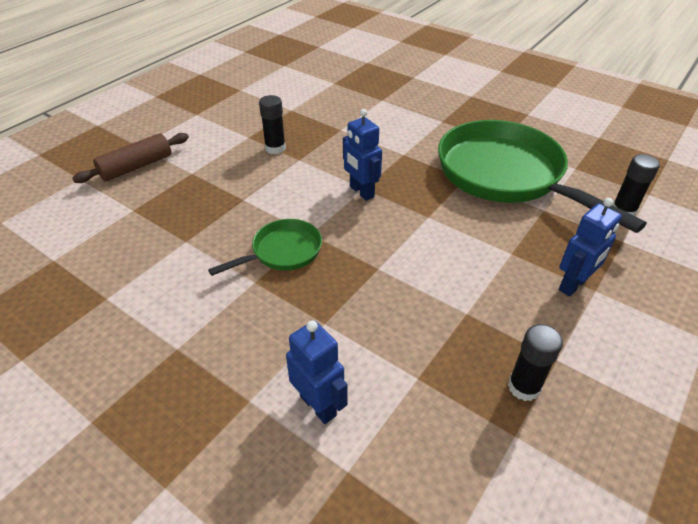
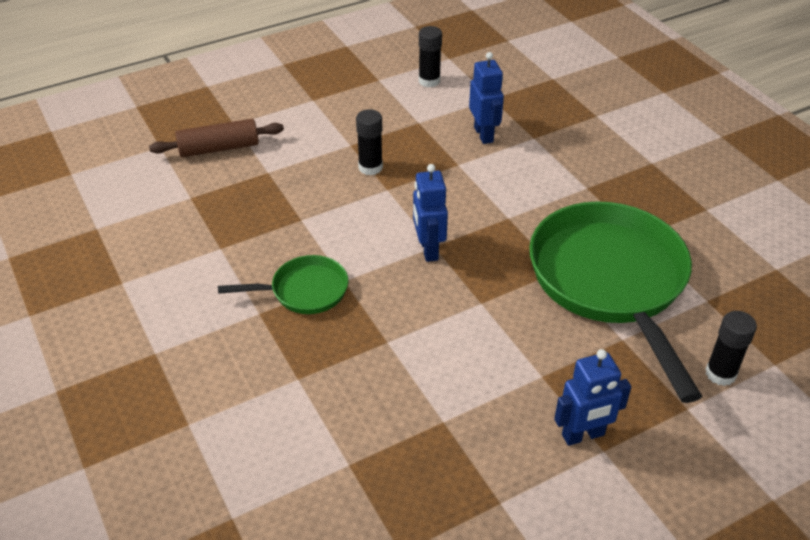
camera: 25 degrees right, 0 degrees up
blue robot [286,321,348,424] -> blue robot moved to [469,52,504,144]
black glue stick [508,324,563,401] -> black glue stick moved to [419,26,442,87]

